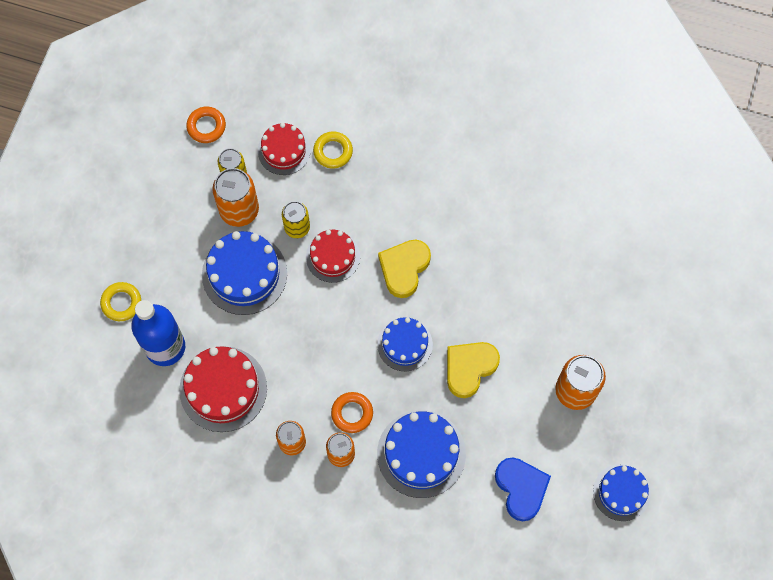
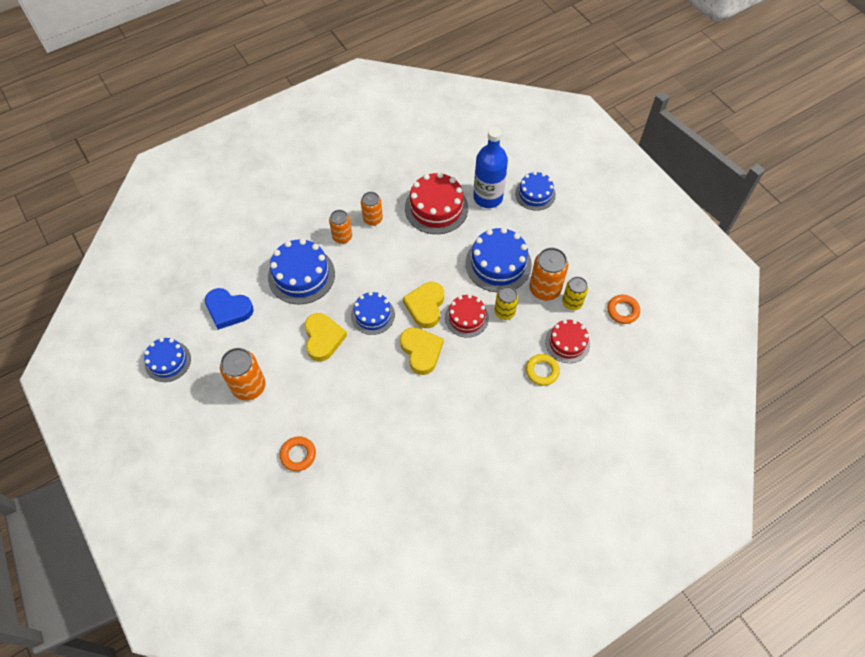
camera: 130 degrees right, 10 degrees down
yellow ring [100,282,141,321] -> blue cake [515,171,556,211]
orange ring [331,392,373,433] -> orange ring moved to [280,436,316,471]
none -> yellow heart [403,282,444,328]

